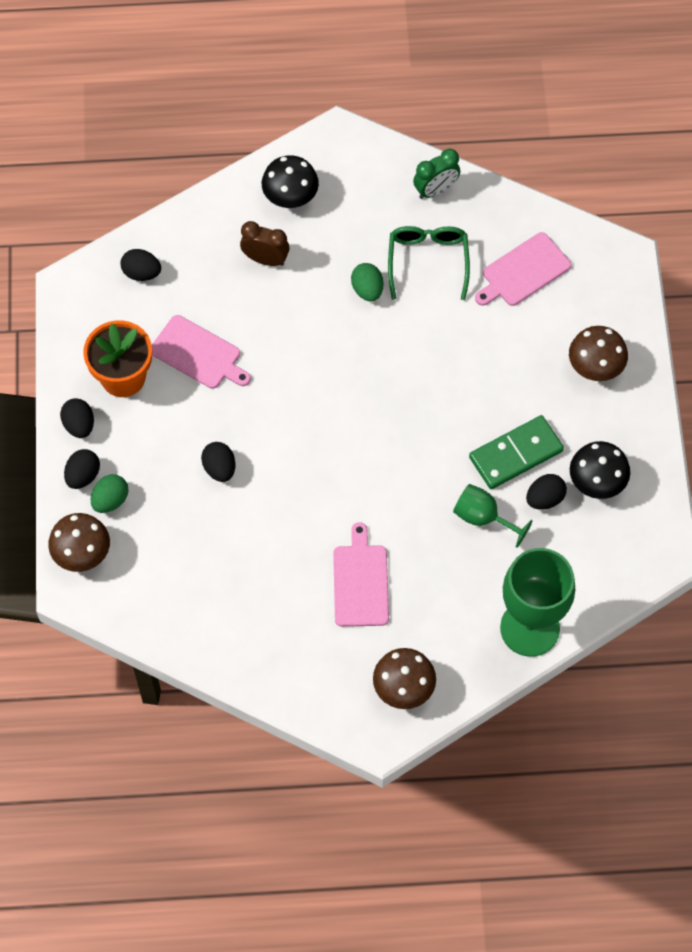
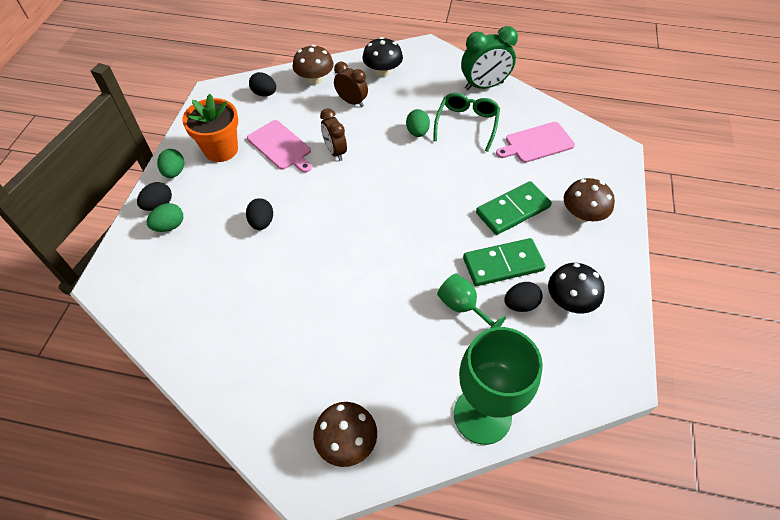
camera: 15 degrees right, 10 degrees down
brown mushroom [48,513,110,572] -> brown mushroom moved to [293,45,334,85]
black egg [60,398,94,438] -> green egg [157,149,184,178]
pink cutting board [333,522,389,627] -> none
green clock [413,149,460,199] -> green clock [461,26,518,90], size x1.51
none -> brown clock [320,108,347,161]
none -> green domino [476,181,552,235]

